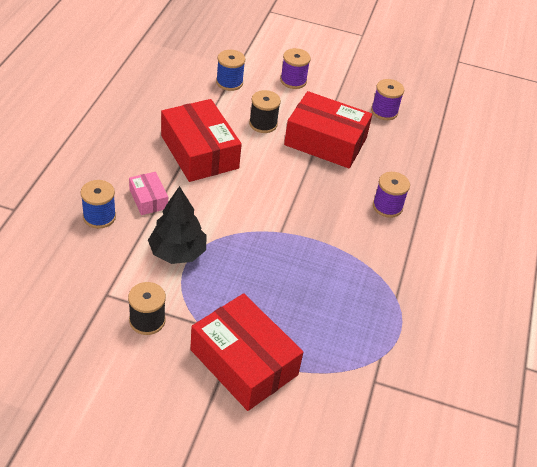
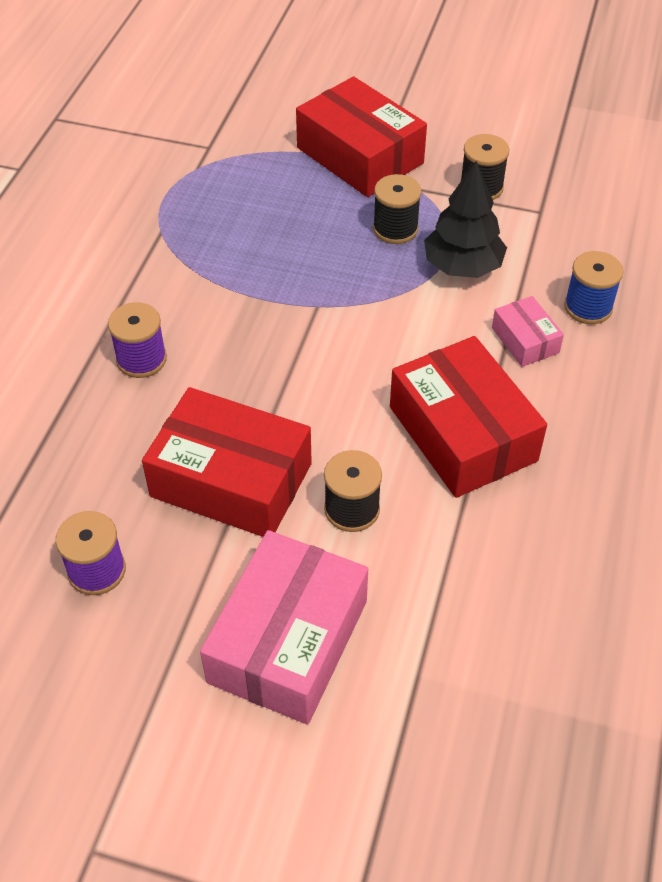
camera: 175 degrees left, 5 degrees up
blue spool [216,50,245,91] -> none
purple spool [280,48,311,89] -> pink box [200,530,368,725]
none -> black spool [373,174,421,244]

